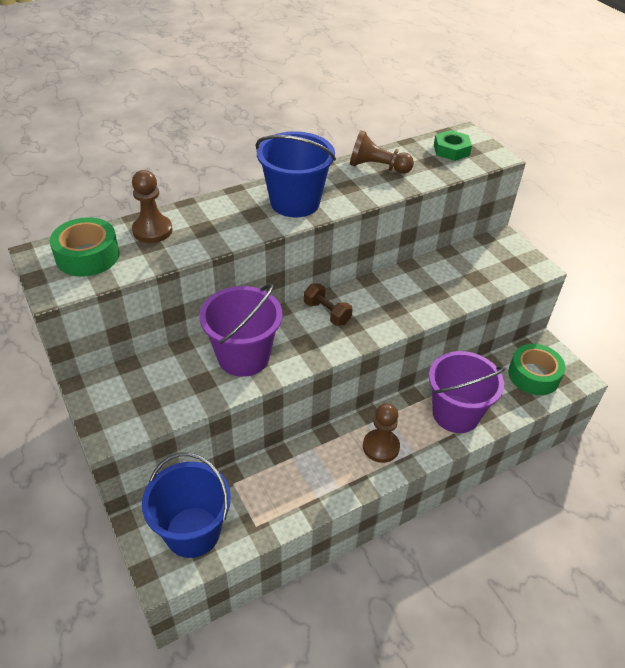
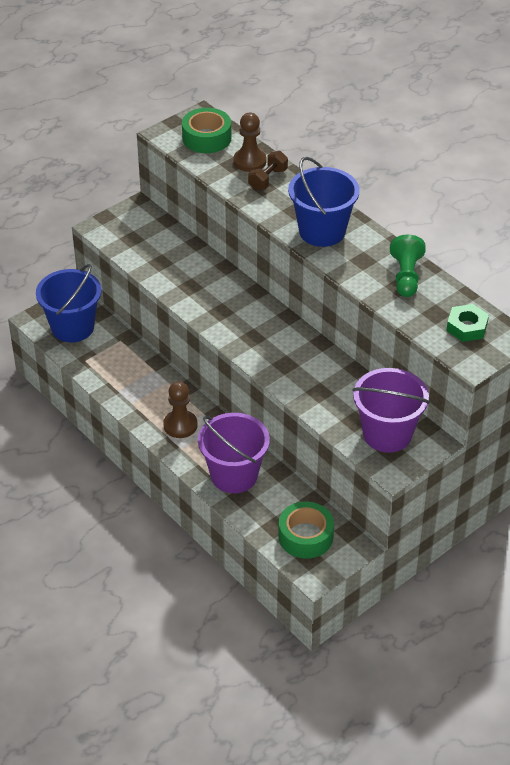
camera: 80 degrees right, 0 degrees up
purple bucket [199,284,282,377] -> purple bucket moved to [352,368,430,453]
brown dumbbell [304,283,353,326] -> brown dumbbell moved to [248,151,288,190]
brown pawn [350,130,414,174] -> green pawn [390,234,426,297]

